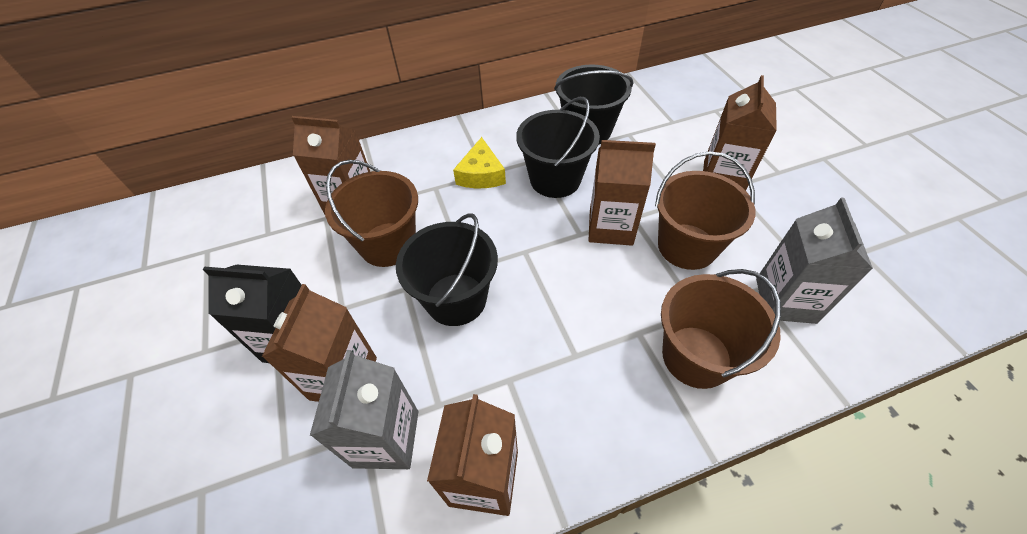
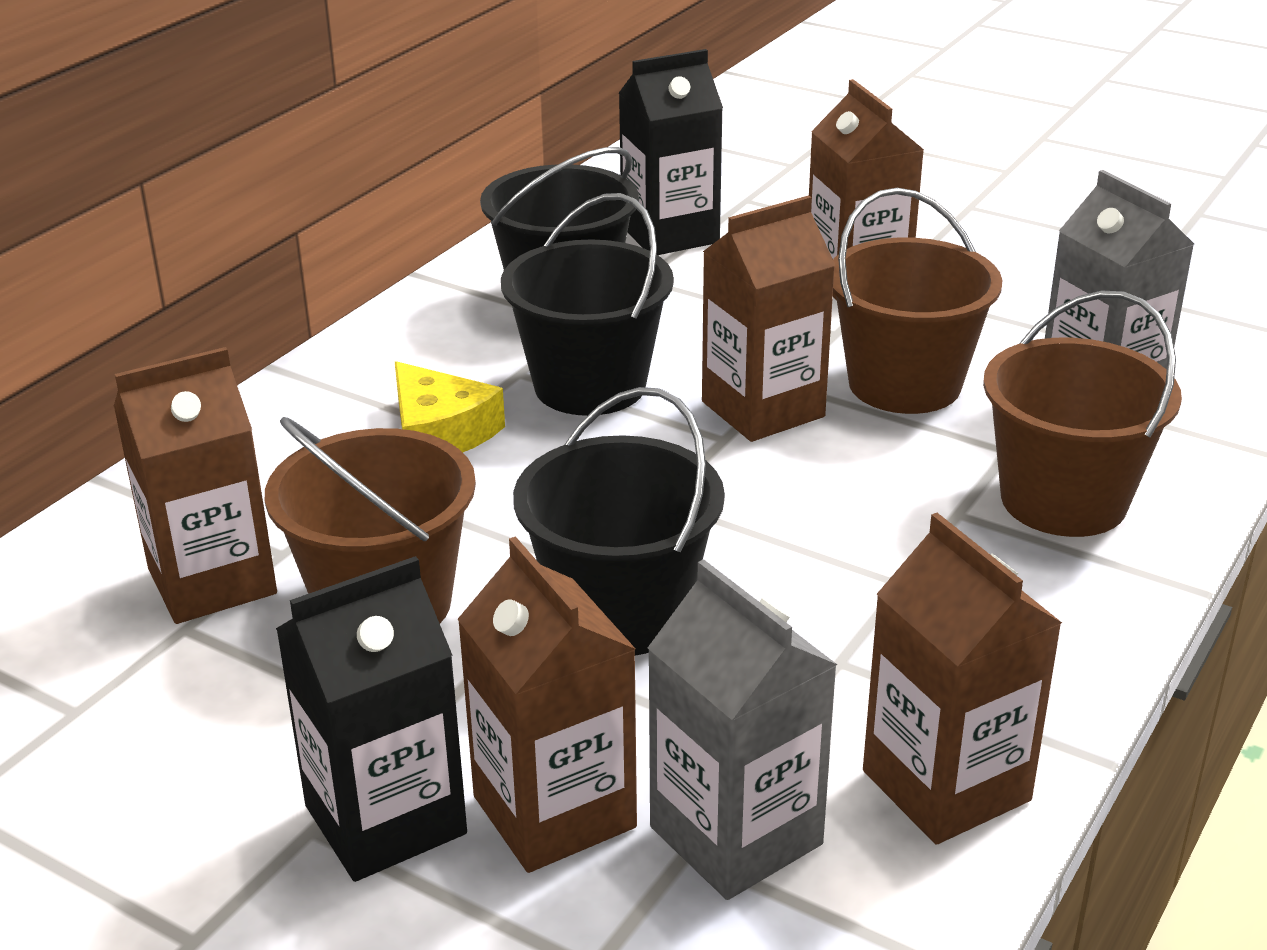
camera: 40 degrees left, 20 degrees down
none -> black carton [619,49,723,255]

